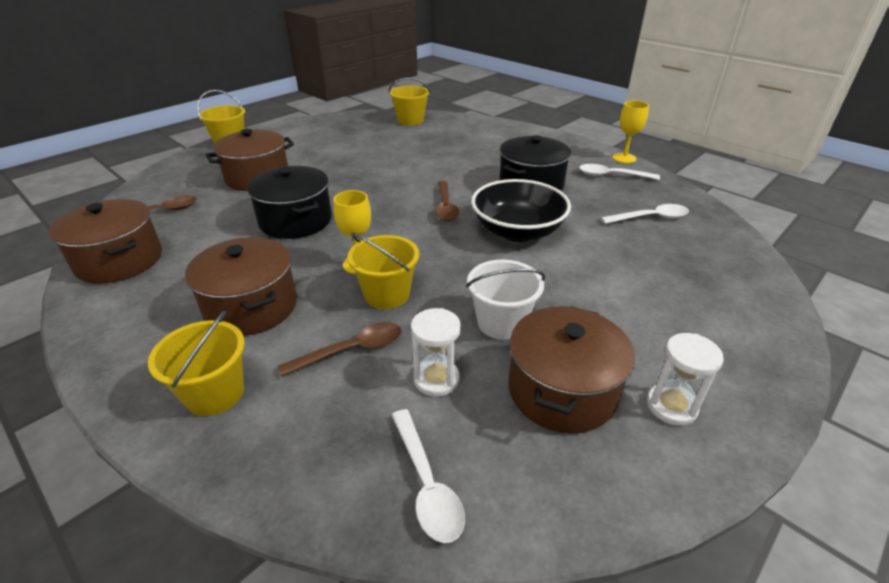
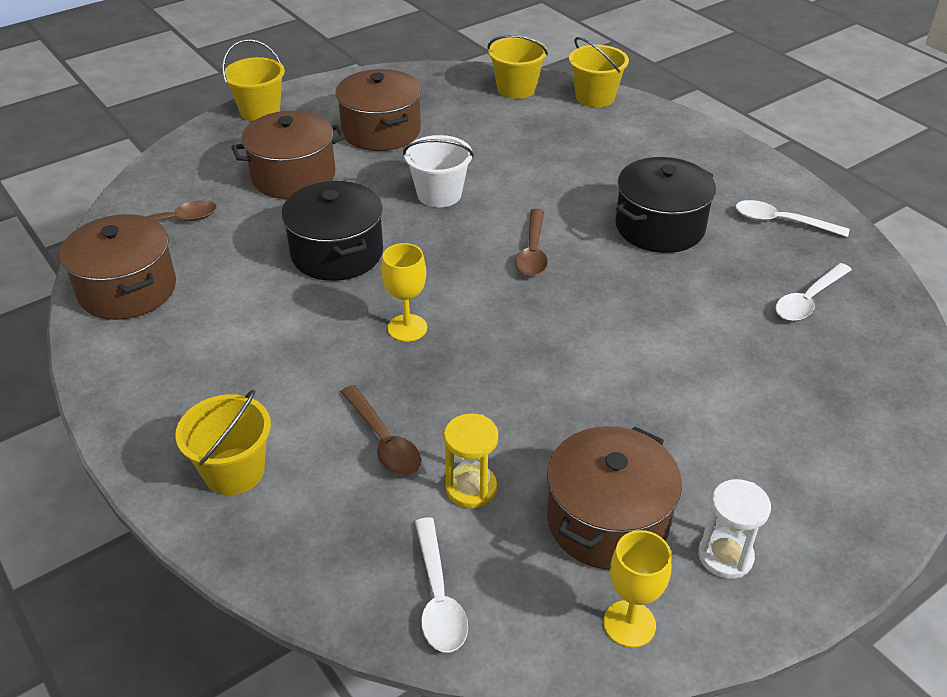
camera: 10 degrees right, 5 degrees up
brown pot [185,237,297,336] -> brown pot moved to [335,69,422,151]
brown spoon [278,322,402,377] -> brown spoon turned 75 degrees clockwise [341,385,421,476]
yellow bucket [348,233,419,309] -> yellow bucket moved to [569,37,629,107]
white hourglass [411,308,461,397] -> yellow hourglass [444,413,498,508]
white bucket [466,260,546,340] -> white bucket moved to [403,135,474,207]
black bowl [471,179,571,242] -> none
white spoon [601,204,689,224] -> white spoon turned 135 degrees clockwise [775,263,852,321]
yellow goblet [613,101,649,163] -> yellow goblet moved to [603,530,671,648]

